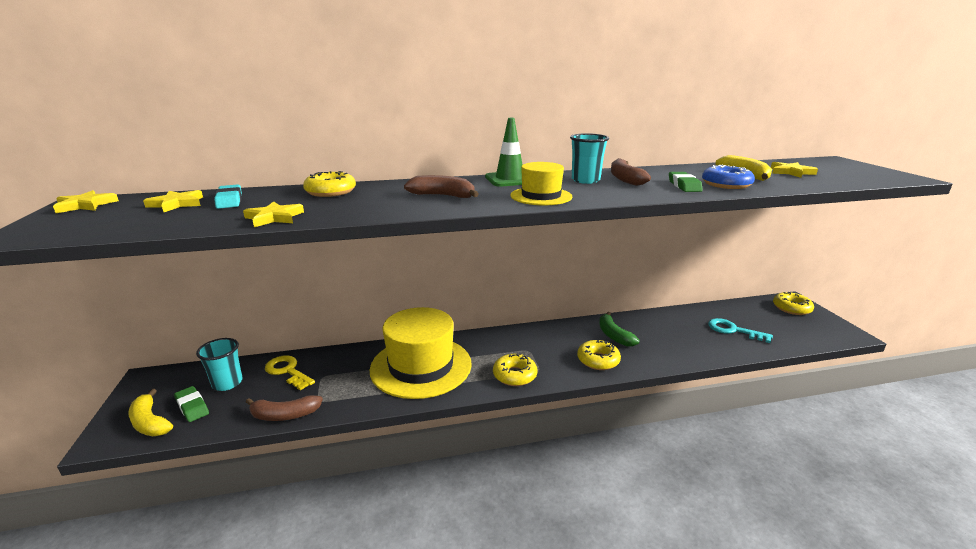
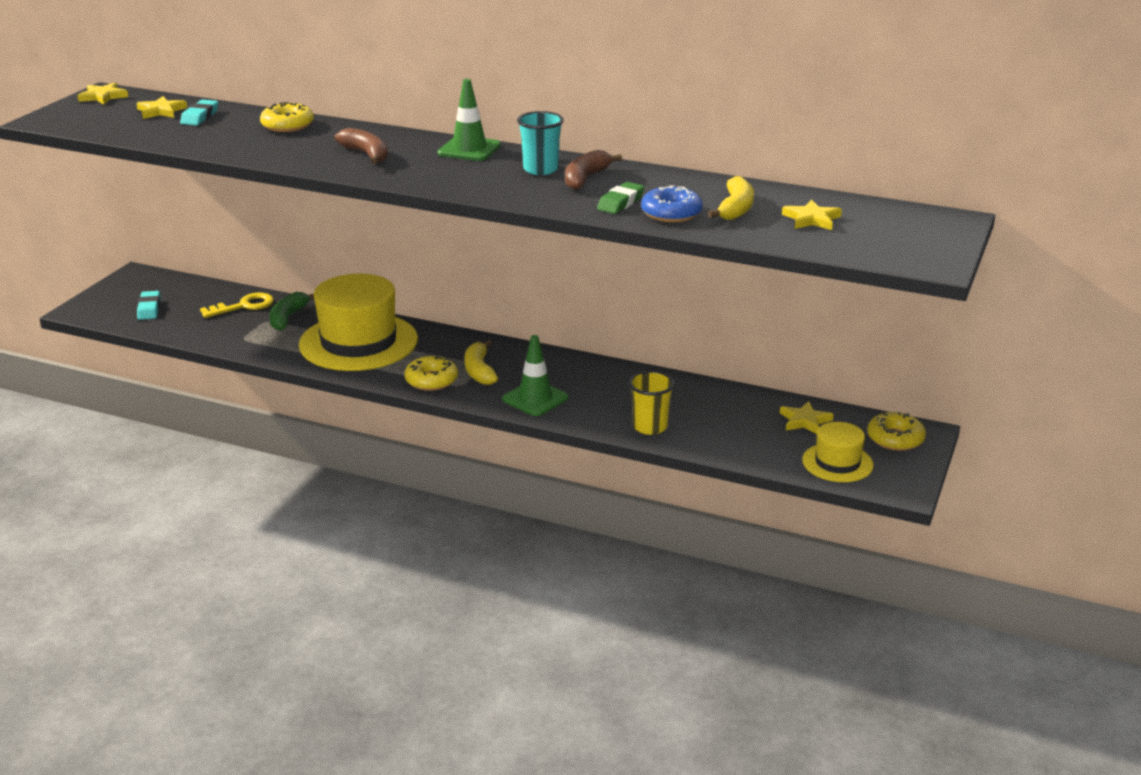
camera: 35 degrees right, 5 degrees up
yellow banana [128,389,173,436] -> yellow banana moved to [464,340,498,385]
green eraser [174,386,209,422] -> turquoise eraser [137,291,161,320]
turquoise cup [196,338,243,391] -> none
yellow star [243,202,304,227] -> yellow star moved to [780,401,834,434]
brown banana [246,395,323,421] -> none
yellow key [265,355,315,390] -> yellow key turned 75 degrees clockwise [200,292,274,318]
yellow hat [510,162,572,205] -> yellow hat moved to [802,422,874,482]
yellow donut [577,340,621,370] -> green traffic cone [502,335,568,416]
green banana [599,312,640,347] -> green banana moved to [269,292,314,331]
turquoise key [708,318,773,343] -> none
none -> yellow cup [629,371,675,435]

